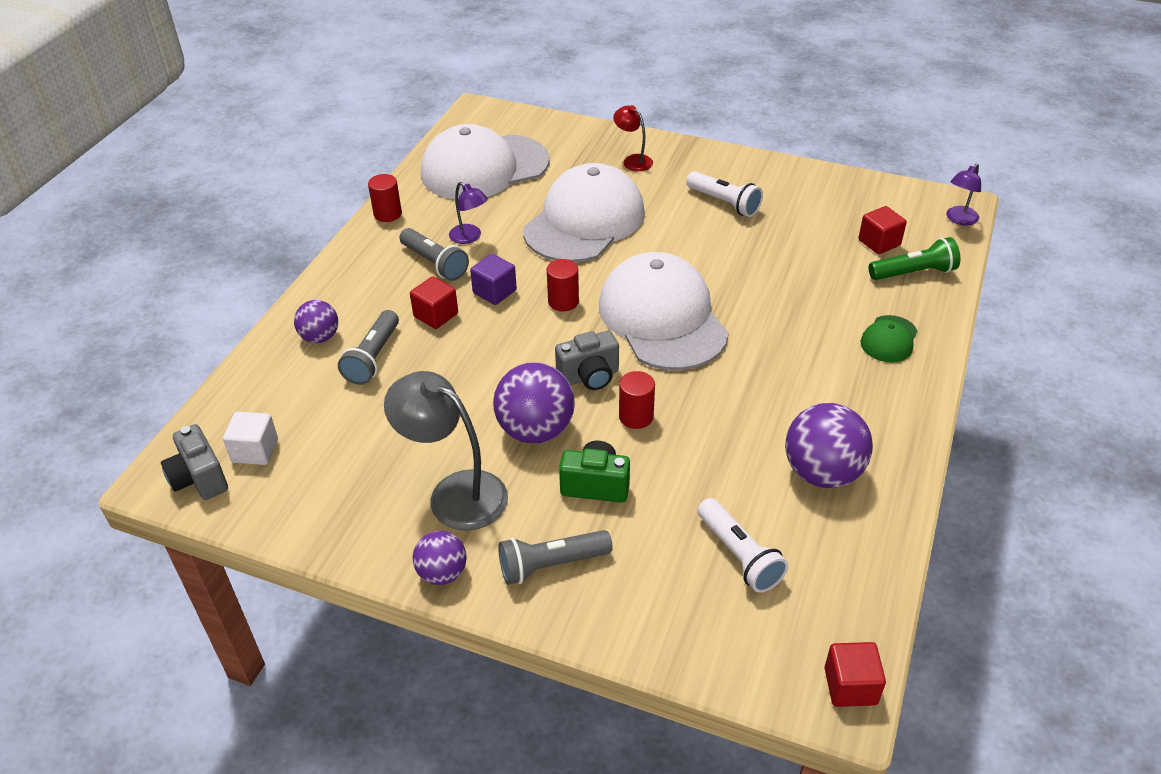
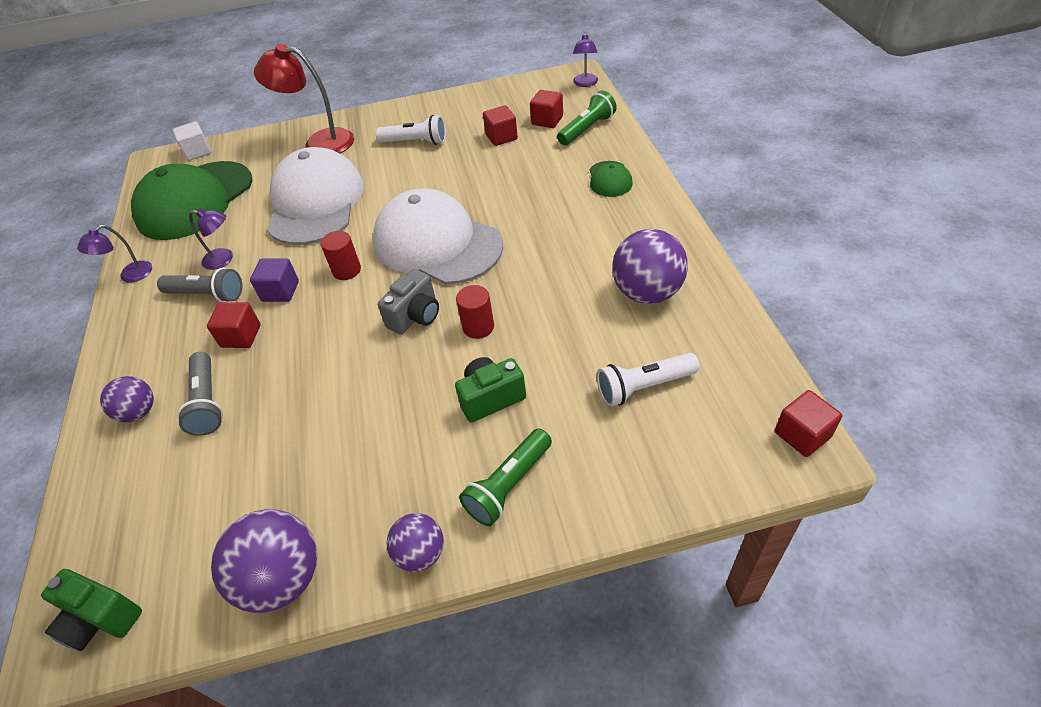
camera: 30 degrees left, 5 degrees up
grey camera [161,424,228,500] -> green camera [41,569,142,651]
white cube [223,412,278,465] -> white cube moved to [173,121,212,161]
red cylinder [368,174,402,222] -> purple lamp [77,225,152,282]
grey lamp [384,371,508,531] -> none
white cap [421,124,549,199] -> green cap [131,161,252,240]
purple ball [493,362,575,444] -> purple ball moved to [211,509,317,613]
grey flashlight [498,530,613,585] -> green flashlight [459,428,552,526]
red lamp [613,105,653,171] -> red lamp [254,44,354,153], size x1.87
white flashlight [698,498,788,593] -> white flashlight turned 135 degrees clockwise [597,353,700,407]
none -> red cube [483,105,518,146]

